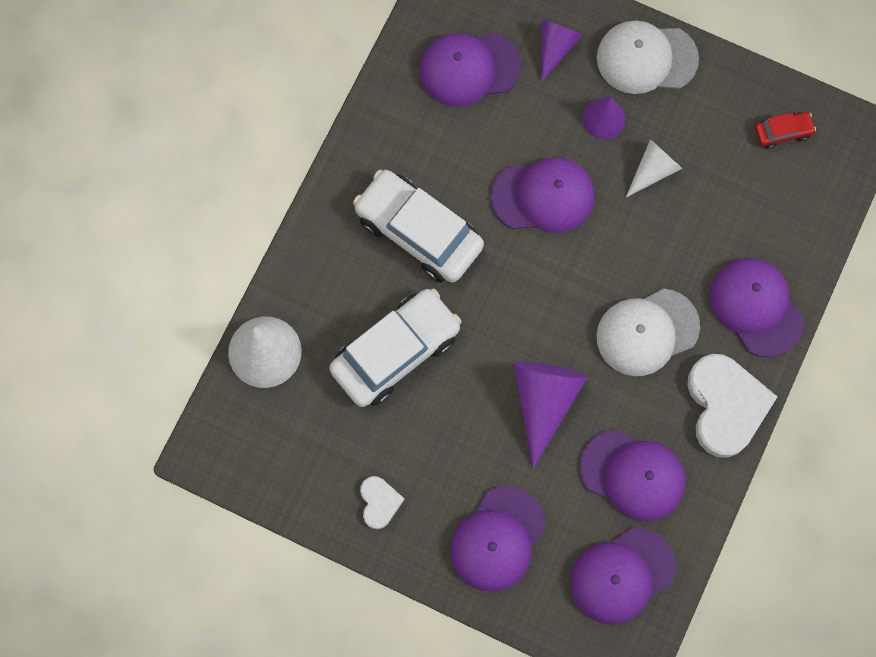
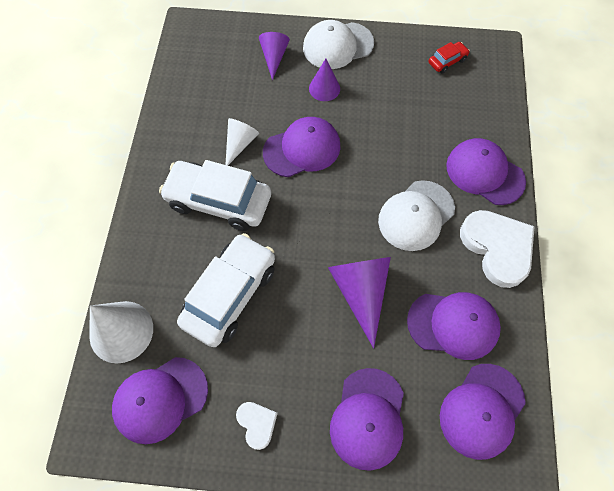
camera: 20 degrees left, 10 degrees down
purple cap [420,33,521,107] -> purple cap moved to [112,357,208,444]
white cone [626,139,683,197] -> white cone moved to [226,118,259,166]

